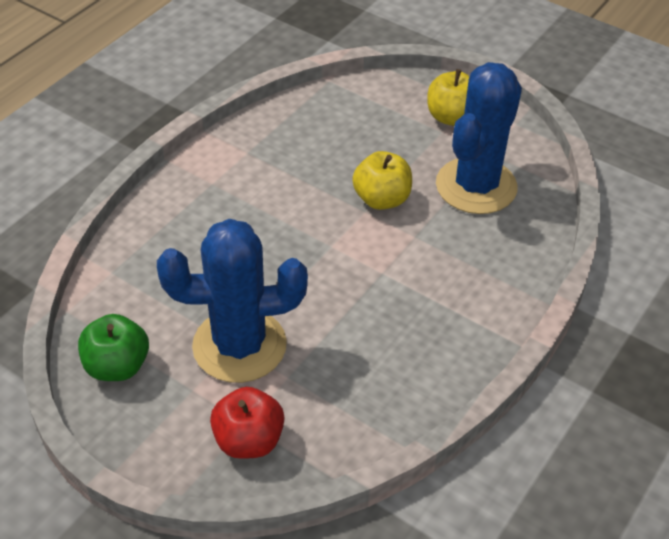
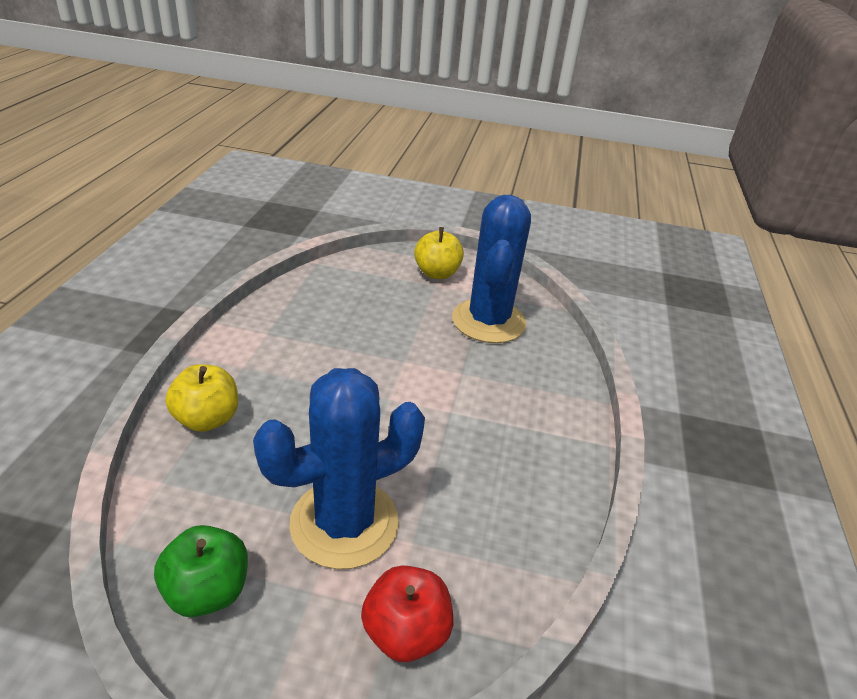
camera: 25 degrees left, 10 degrees down
yellow apple [352,151,412,210] -> yellow apple moved to [165,364,238,432]

